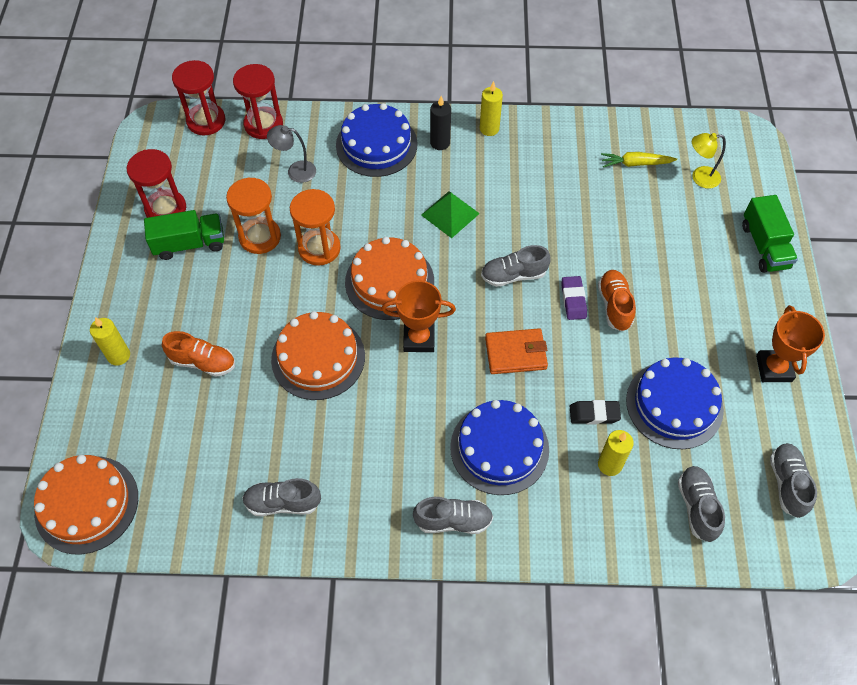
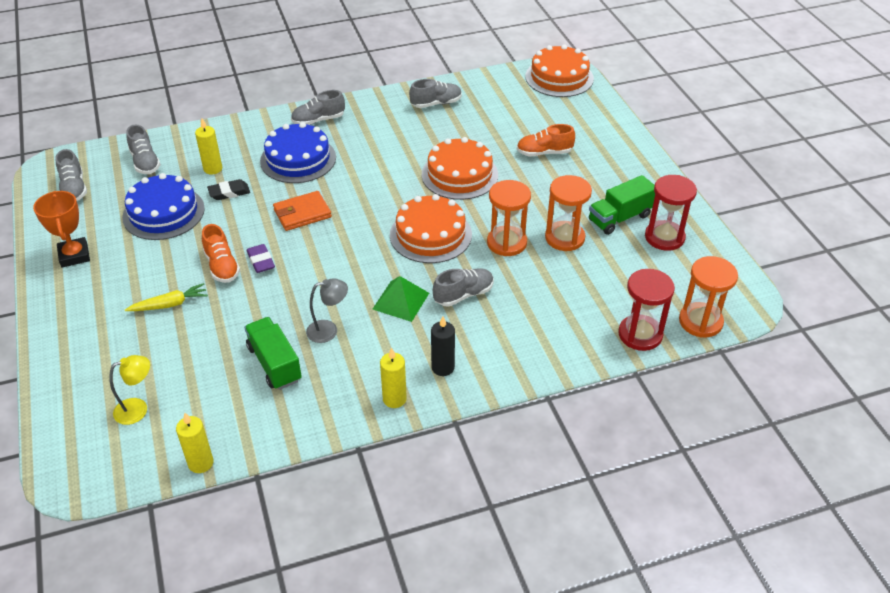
camera: 160 degrees right, 15 degrees down
yellow candle [90,317,130,366] -> yellow candle moved to [176,413,214,473]
red hourglass [172,60,225,135] -> orange hourglass [679,256,738,338]
grey lamp [267,125,316,183] -> grey lamp moved to [306,278,348,343]
blue cake [336,103,417,177] -> none
orange trophy [382,280,456,352] -> none
grey shoe [481,245,551,287] -> grey shoe moved to [433,268,494,307]
yellow carrot [601,152,677,168] -> yellow carrot moved to [125,283,208,311]
green truck [742,195,798,273] -> green truck moved to [244,317,302,390]

